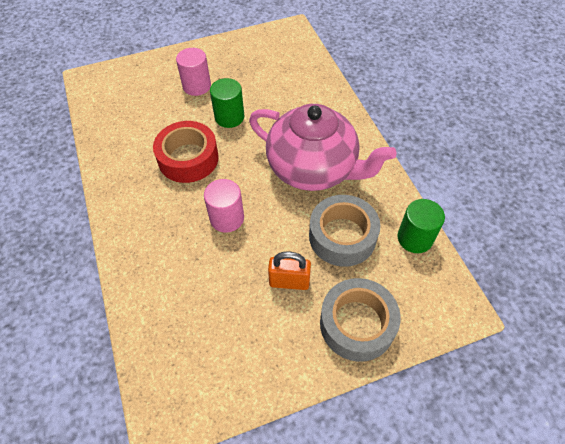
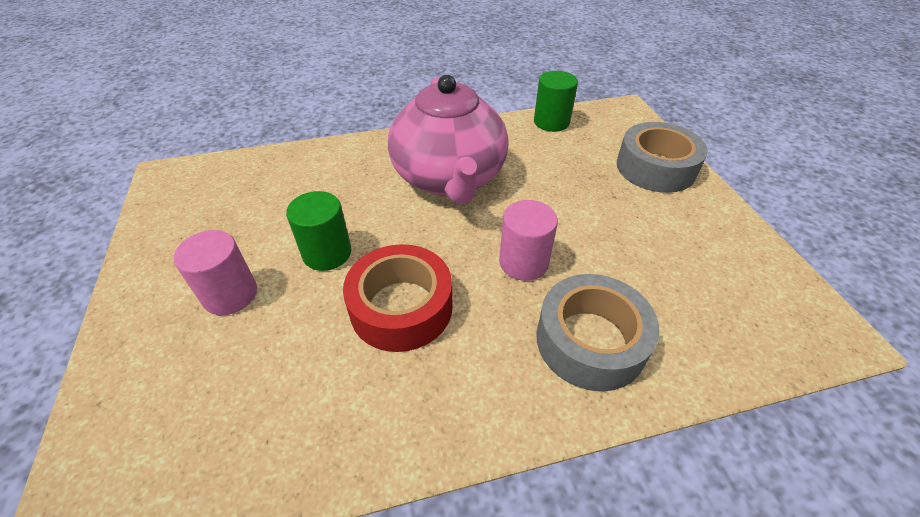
camera: 85 degrees left, 10 degrees down
pink teapot [249,104,397,191] -> pink teapot turned 135 degrees clockwise [388,75,509,204]
orange padlock [268,252,311,290] -> none
grey tape [309,195,380,267] -> grey tape moved to [536,274,659,391]

